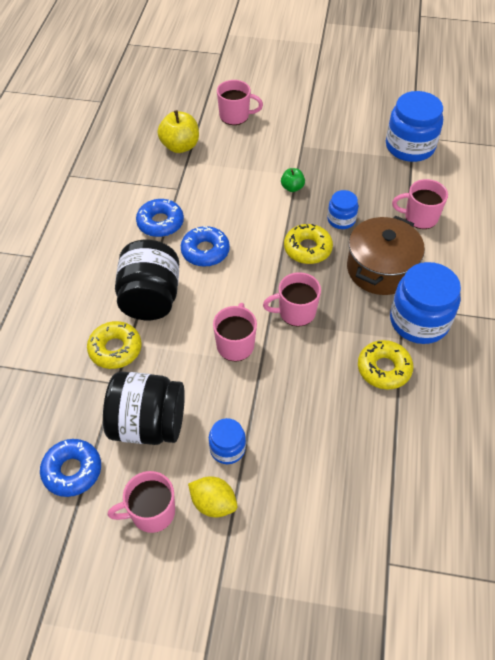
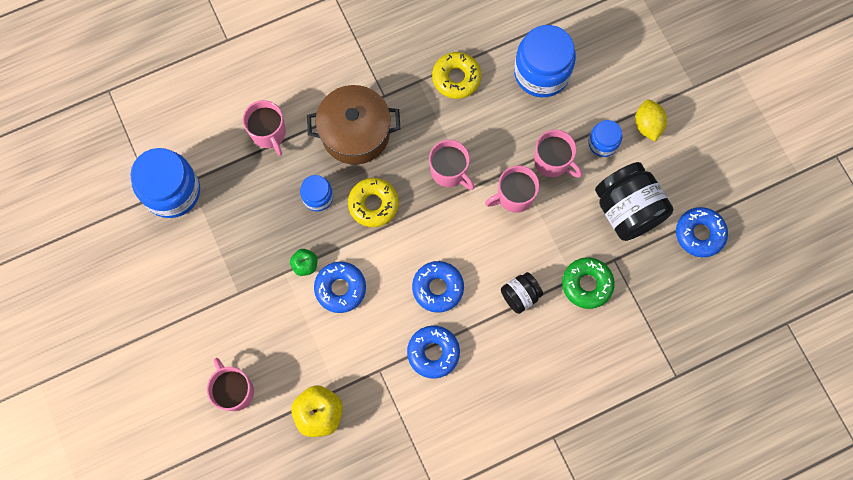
camera: 125 degrees left, 20 degrees up
yellow donut [87,321,142,369] -> green donut [562,257,615,309]
pink mug [107,471,175,533] -> pink mug moved to [534,130,582,178]
black jar [115,240,179,320] -> black jar [501,272,543,314], size x0.53
blue jar [390,262,461,344] -> blue jar moved to [514,25,576,97]
none -> blue donut [314,262,366,313]

